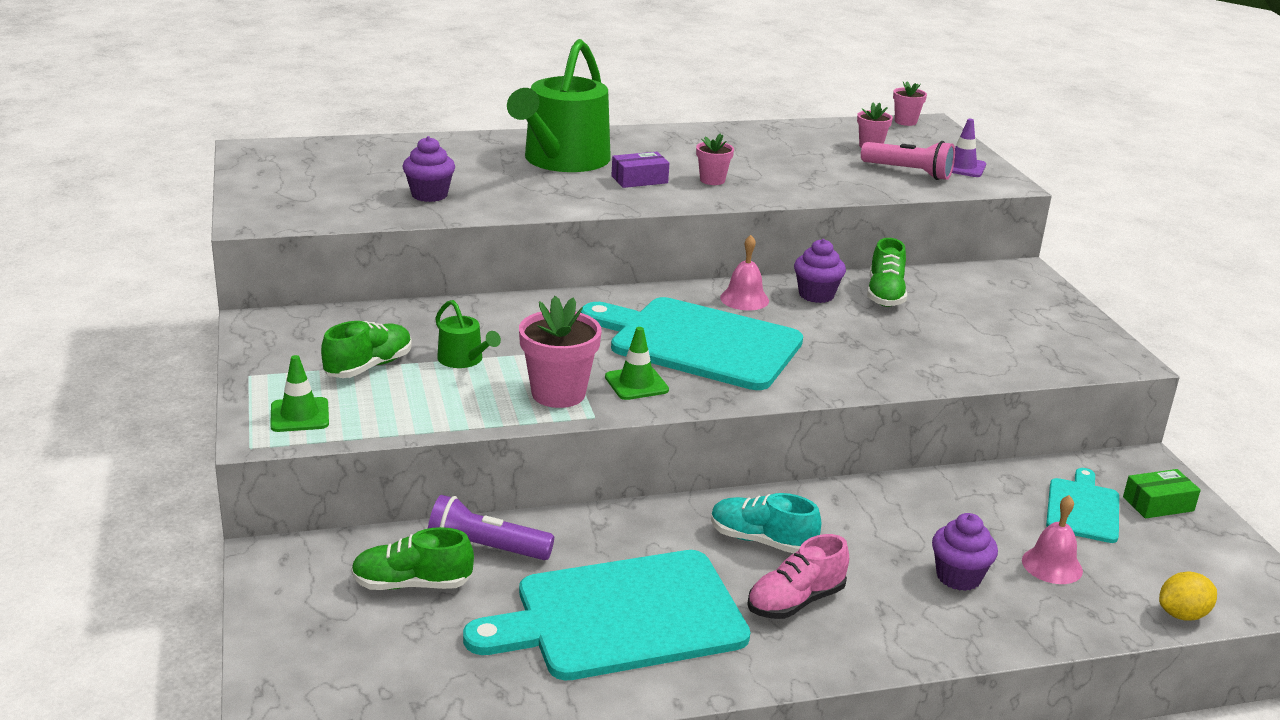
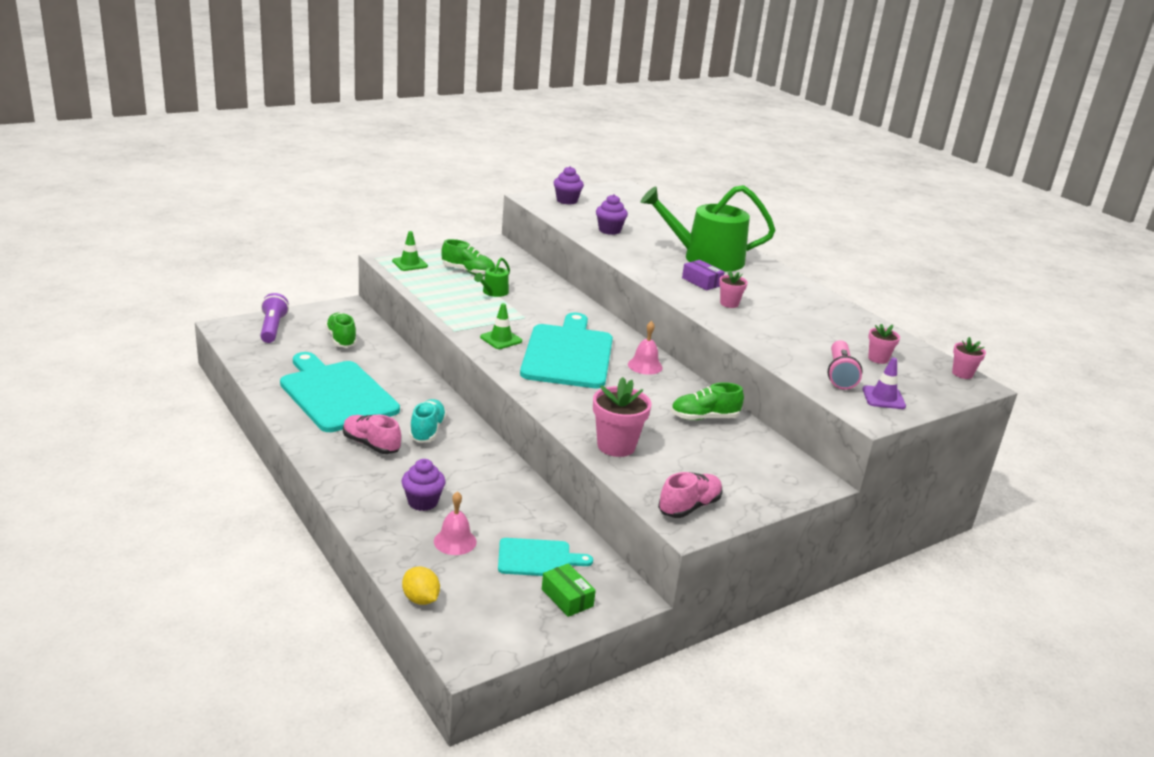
camera: 70 degrees right, 0 degrees up
purple flashlight [428,495,554,560] -> purple flashlight moved to [260,293,289,343]
pink flower pot [519,296,602,408] -> pink flower pot moved to [593,377,651,457]
purple cupcake [794,239,846,303] -> purple cupcake moved to [554,166,584,205]
none -> pink shoe [658,472,723,518]

